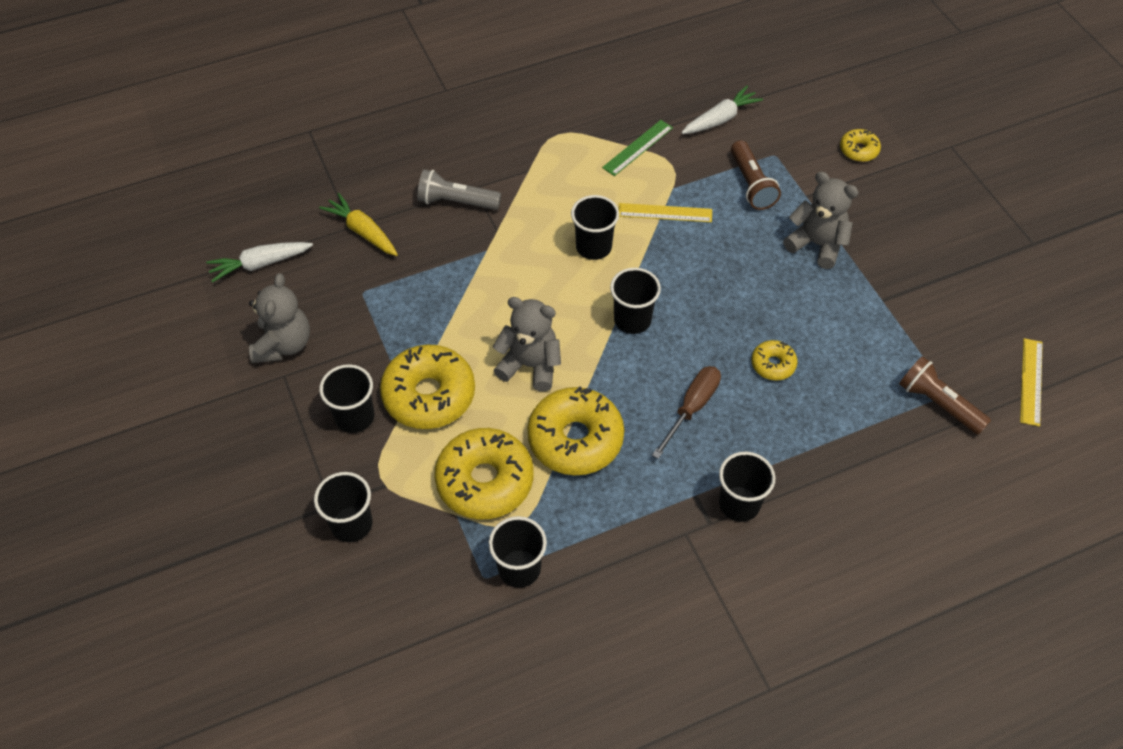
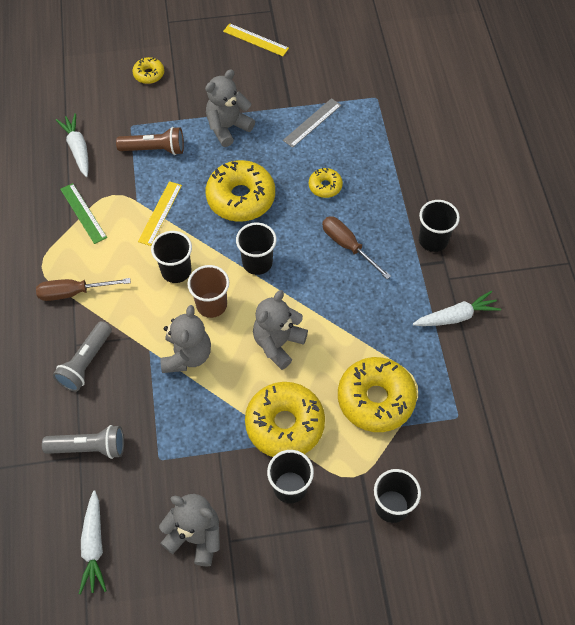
camera: 75 degrees left, 5 degrees up
yellow carrot [319,193,398,256] -> grey flashlight [42,425,124,459]
black cup [489,516,547,588] -> none
yellow donut [527,387,624,475] -> yellow donut moved to [206,160,275,222]
brown flashlight [899,356,991,435] -> none
yellow ruler [1020,338,1043,427] -> yellow ruler moved to [223,23,289,56]
none -> brown screwdriver [36,278,131,301]
none -> grey teddy bear [160,305,211,373]
none -> brown cup [187,265,229,318]
none -> grey ruler [283,98,341,148]
none -> white carrot [413,291,501,326]

